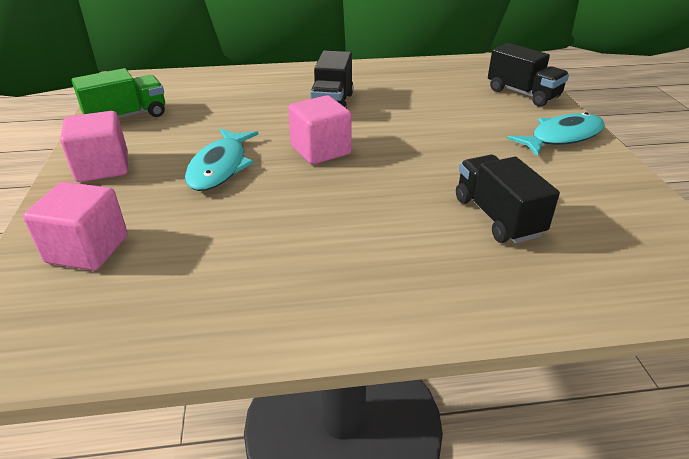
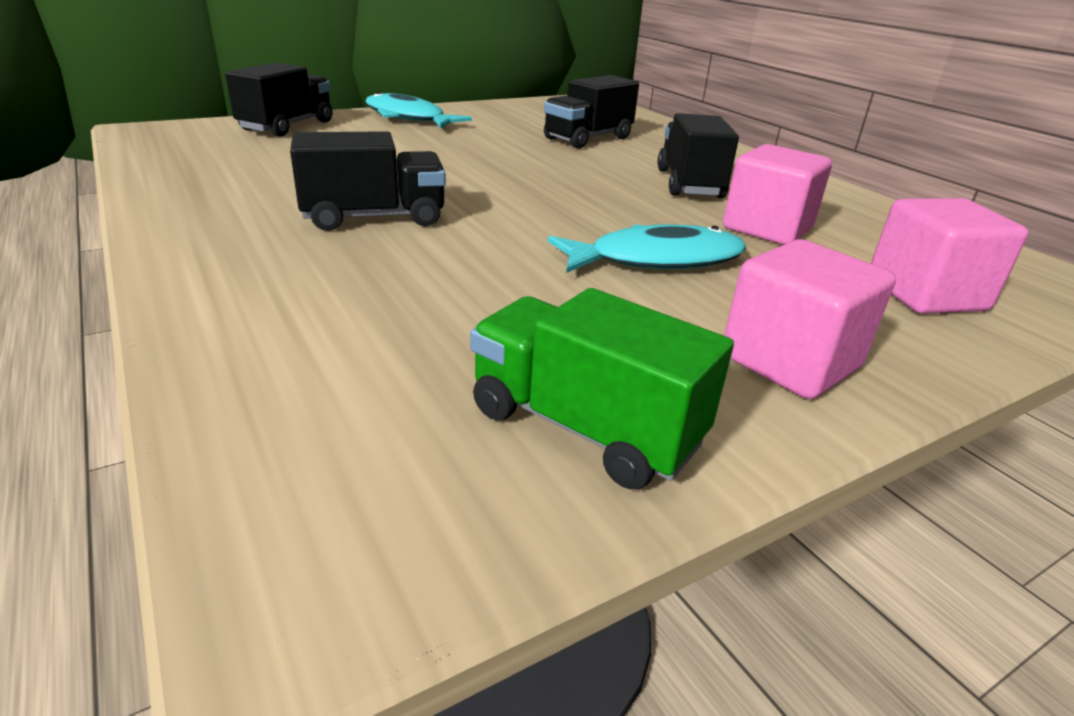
camera: 115 degrees left, 5 degrees down
pink cube [288,95,352,165] -> pink cube moved to [723,144,832,245]
none -> black truck [658,113,739,198]

